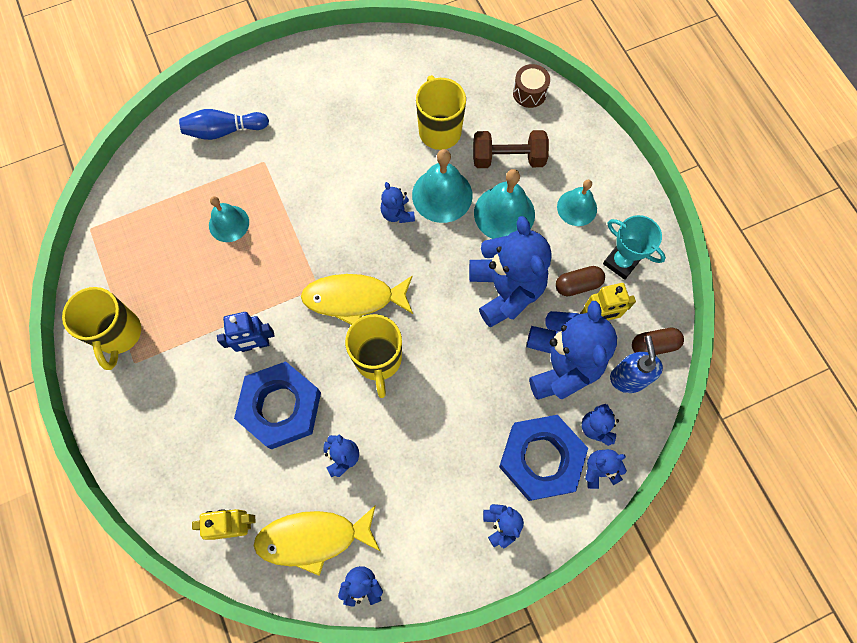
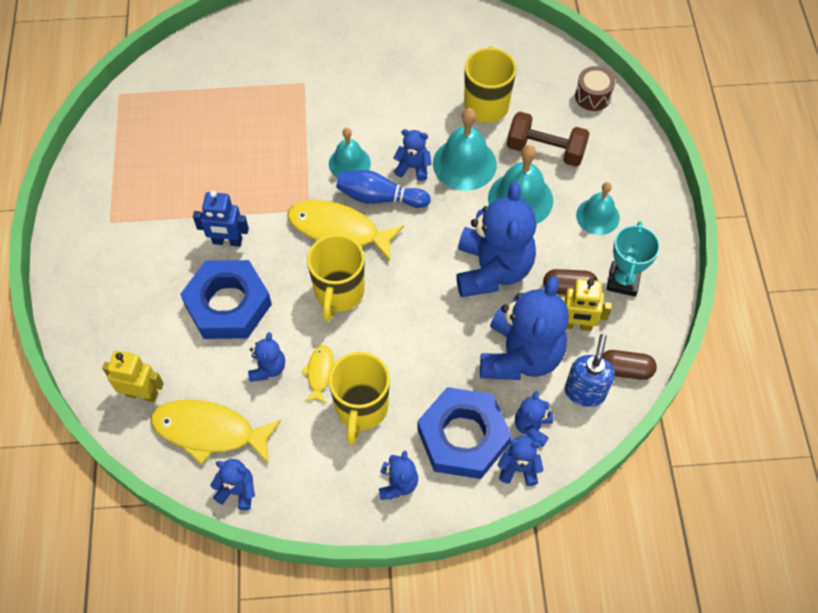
camera: 20 degrees right, 10 degrees down
yellow mug [62,287,141,370] -> yellow mug moved to [329,352,390,445]
blue bowling pin [179,109,269,140] -> blue bowling pin moved to [336,170,431,208]
turquoise bell [209,196,249,242] -> turquoise bell moved to [329,128,371,178]
blue teddy bear [381,182,415,223] -> blue teddy bear turned 105 degrees clockwise [393,129,432,181]
turquoise trophy [603,215,666,280] -> turquoise trophy turned 45 degrees clockwise [606,221,660,297]
none -> yellow fish [301,345,334,404]

